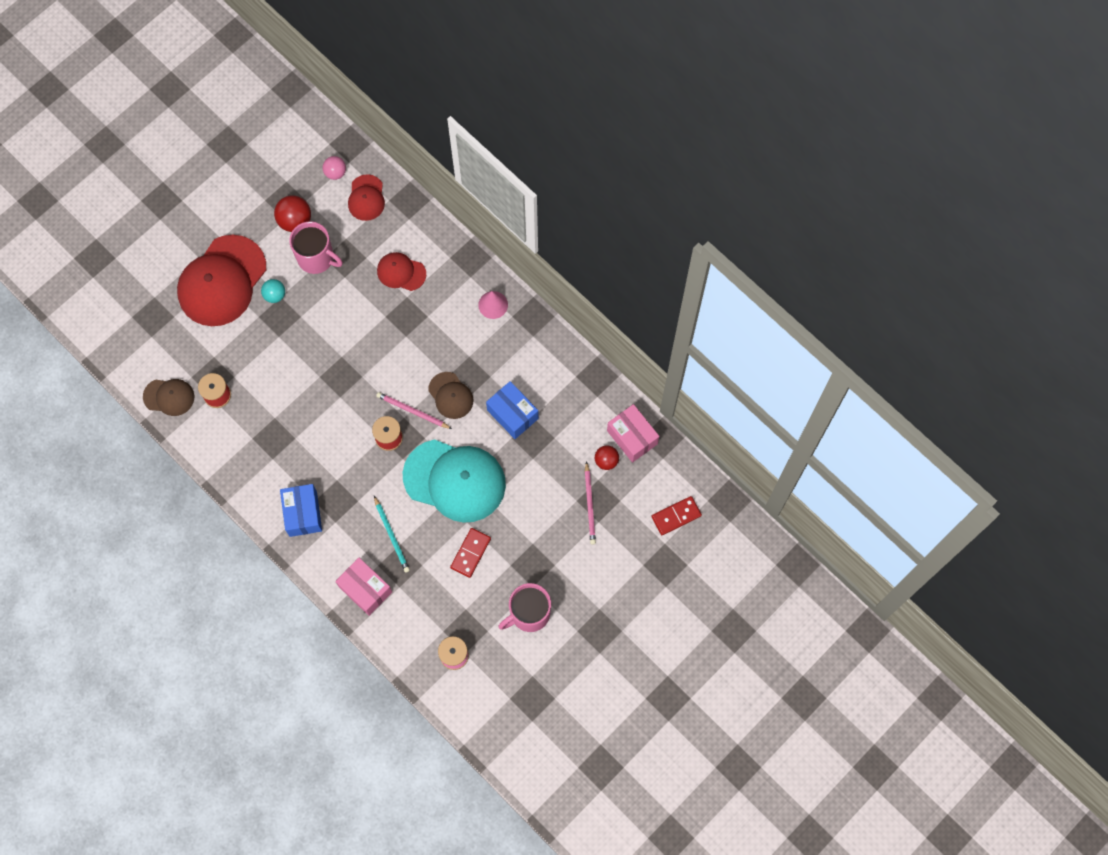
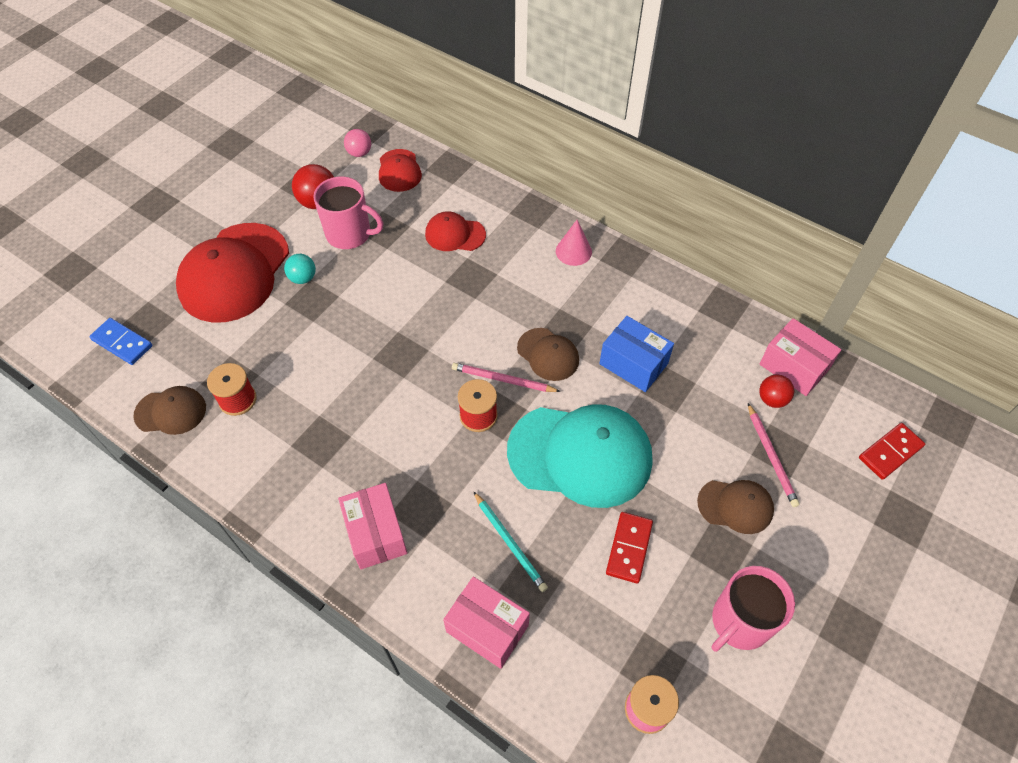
camera: 10 degrees left, 15 degrees down
blue box [280,484,322,537] -> pink box [338,483,408,569]
none -> blue domino [89,318,153,365]
none -> brown cap [697,480,774,534]

